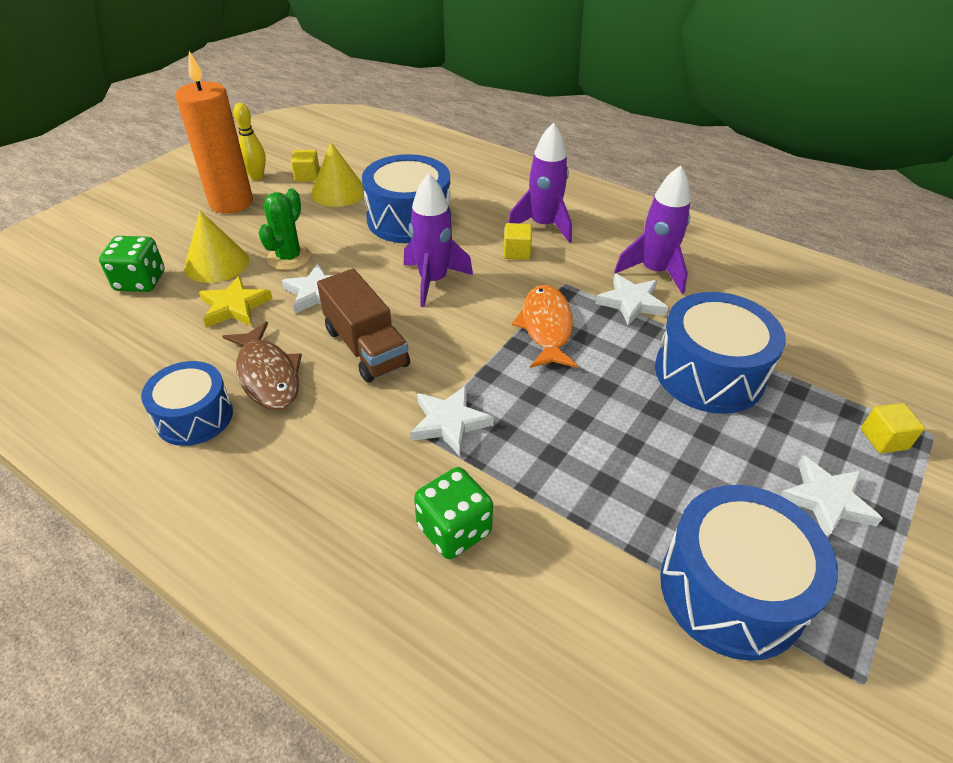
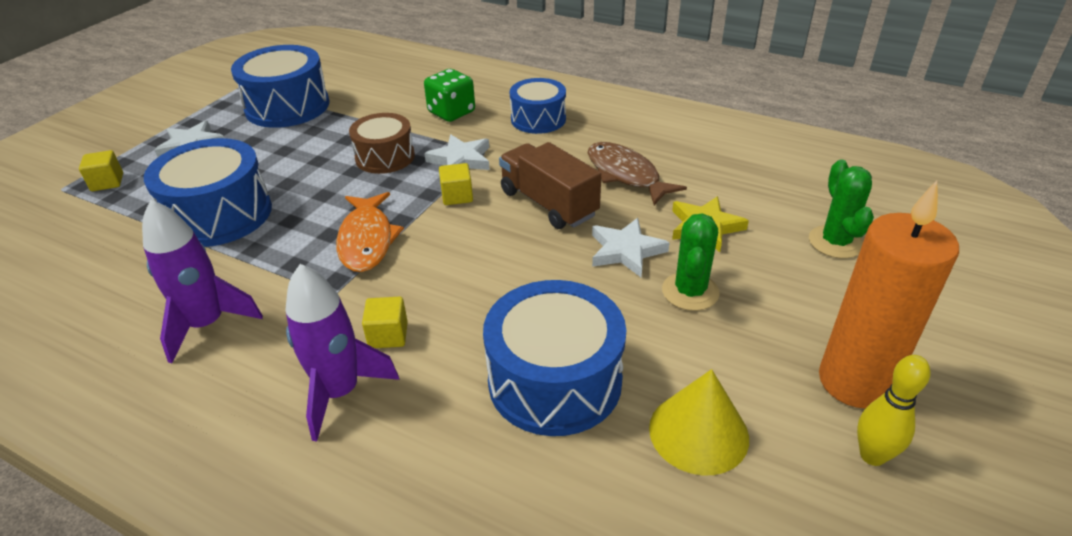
camera: 175 degrees right, 5 degrees down
green dice [99,236,165,292] -> green cactus [809,159,874,258]
blue drum [141,361,233,446] -> blue drum moved to [510,78,566,134]
yellow cone [184,211,249,283] -> none
yellow cube [291,150,320,182] -> yellow cube moved to [439,163,473,205]
purple rocket [404,173,473,307] -> none
white star [595,274,668,326] -> none
none -> brown drum [349,113,415,174]

